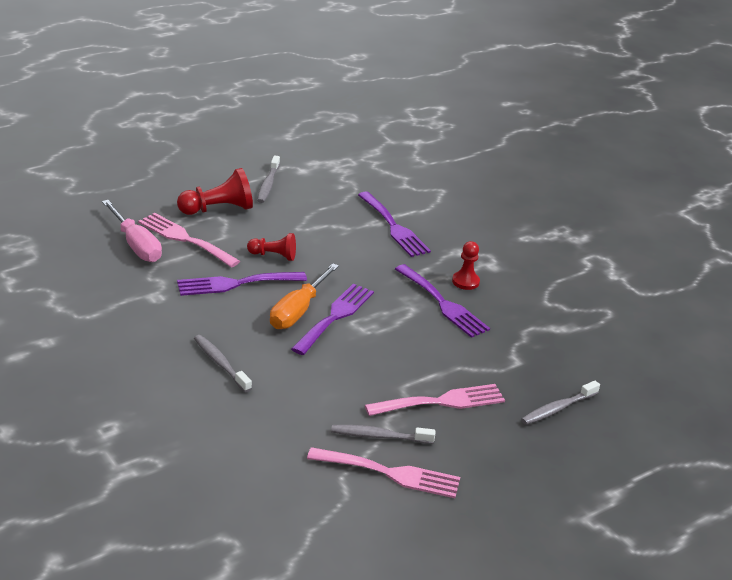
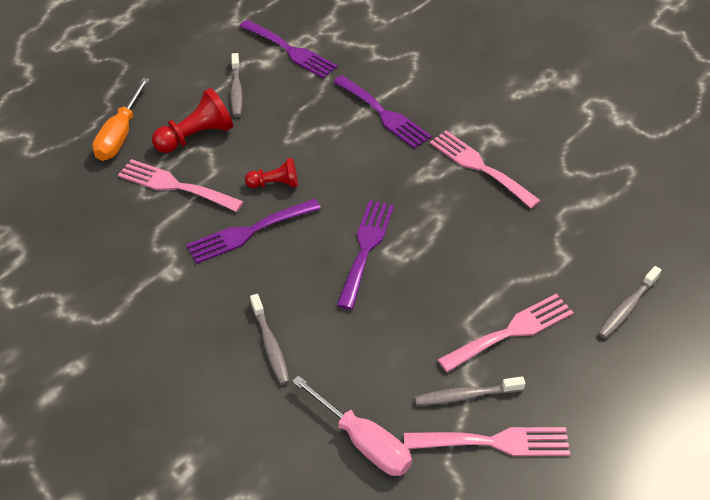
camera: 10 degrees left, 15 degrees up
pink screwdriver [102,200,162,262] -> pink screwdriver moved to [292,375,412,476]
grey toothbrush [194,335,252,392] -> grey toothbrush turned 150 degrees counterclockwise [250,294,290,385]
orange screwdriver [270,263,339,329] -> orange screwdriver moved to [92,78,150,161]
purple fork [395,264,490,338] -> purple fork moved to [239,20,338,78]
red pawn [452,241,480,290] -> pink fork [430,131,541,209]

